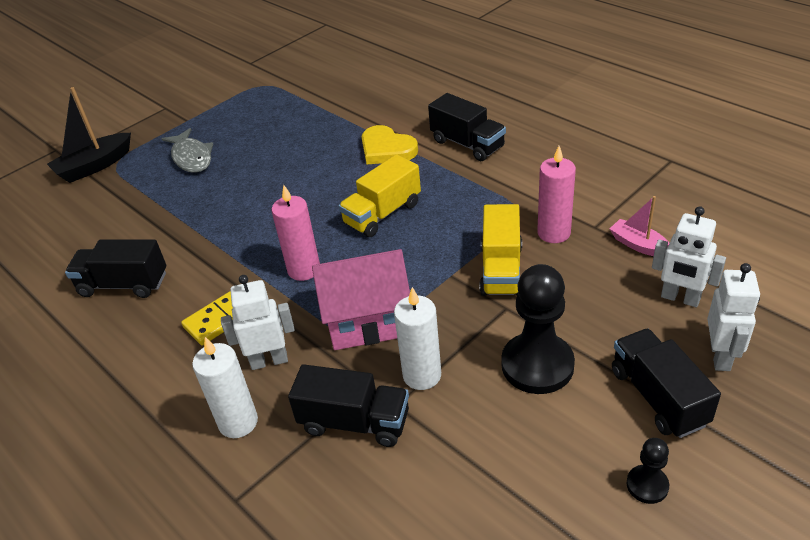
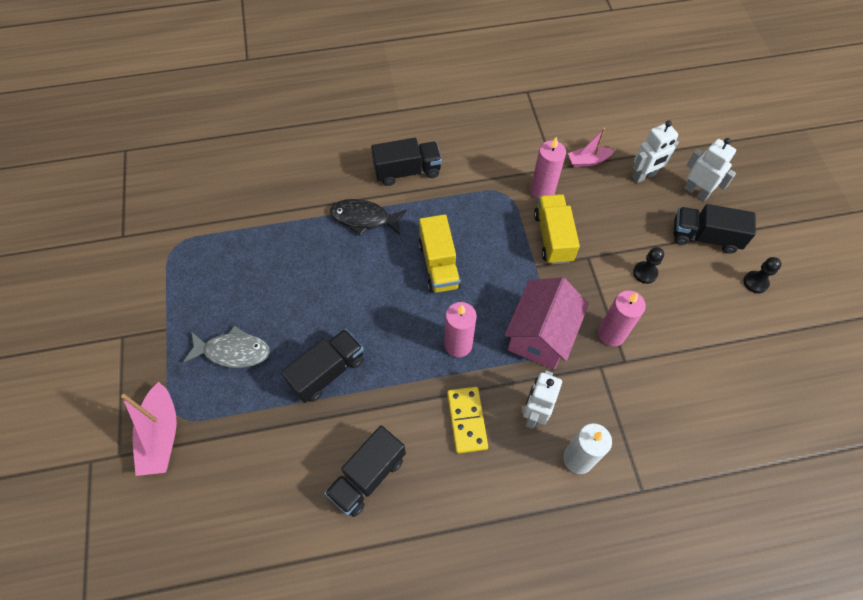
camera: 60 degrees left, 20 degrees up
black boat [47,87,131,183] -> pink boat [121,382,177,476]
black truck [288,364,409,447] -> black truck moved to [281,329,364,403]
yellow heart [362,125,418,164] -> black fish [330,199,407,236]
white candle [394,287,441,390] -> pink candle [598,290,646,346]
yellow truck [480,204,522,296] -> yellow truck turned 135 degrees counterclockwise [534,194,580,265]
black pawn [501,264,575,394] -> black pawn [633,247,664,284], size x0.49

